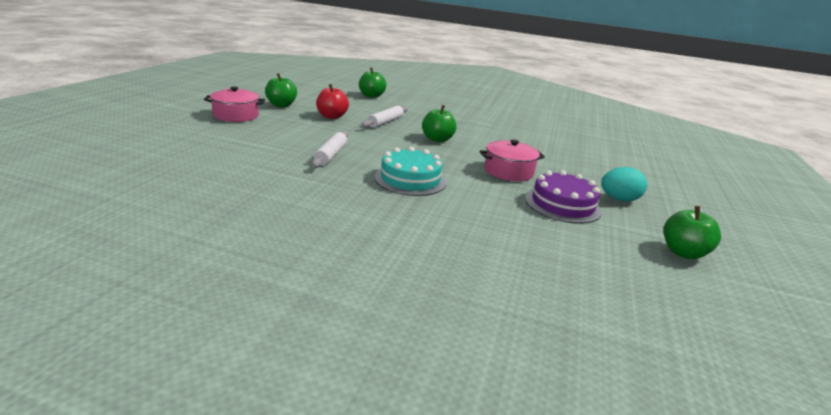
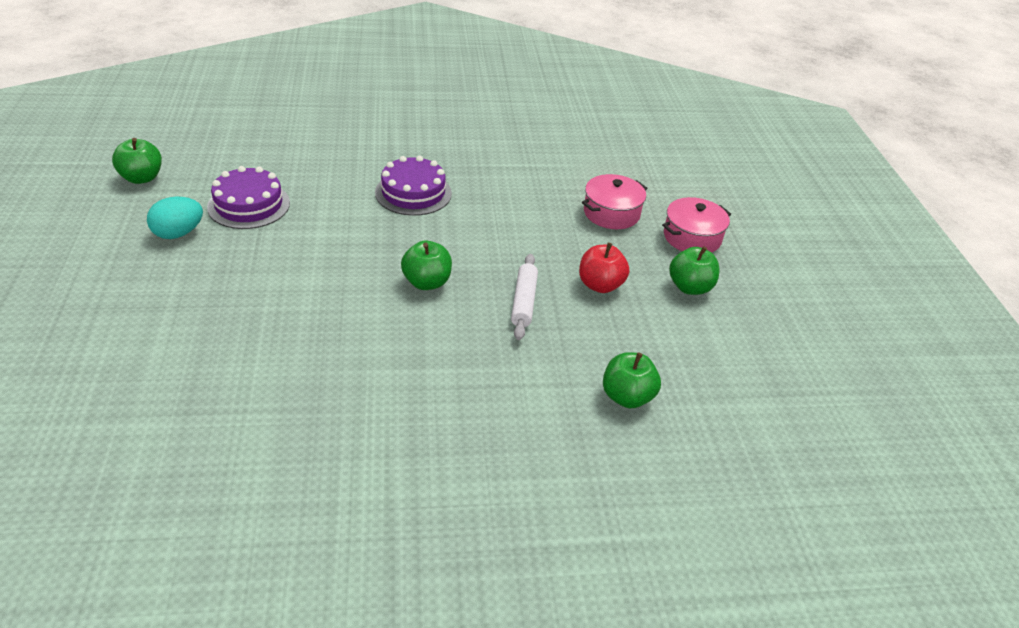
camera: 155 degrees right, 15 degrees up
white rolling pin [312,131,348,168] -> none
turquoise cake [374,147,447,196] -> purple cake [375,156,452,216]
pink pot [480,140,545,181] -> pink pot moved to [582,174,648,229]

